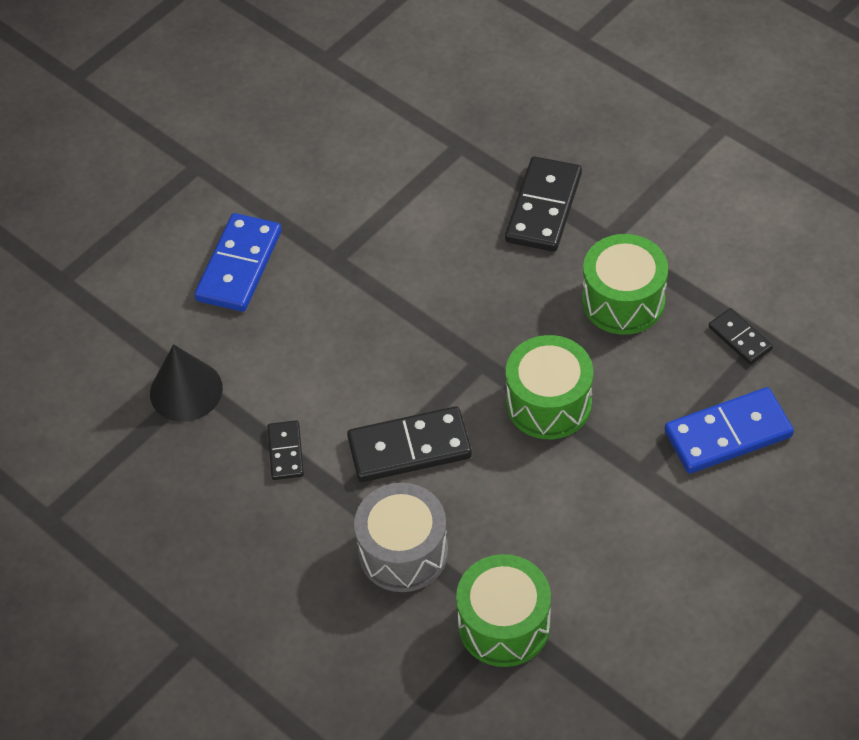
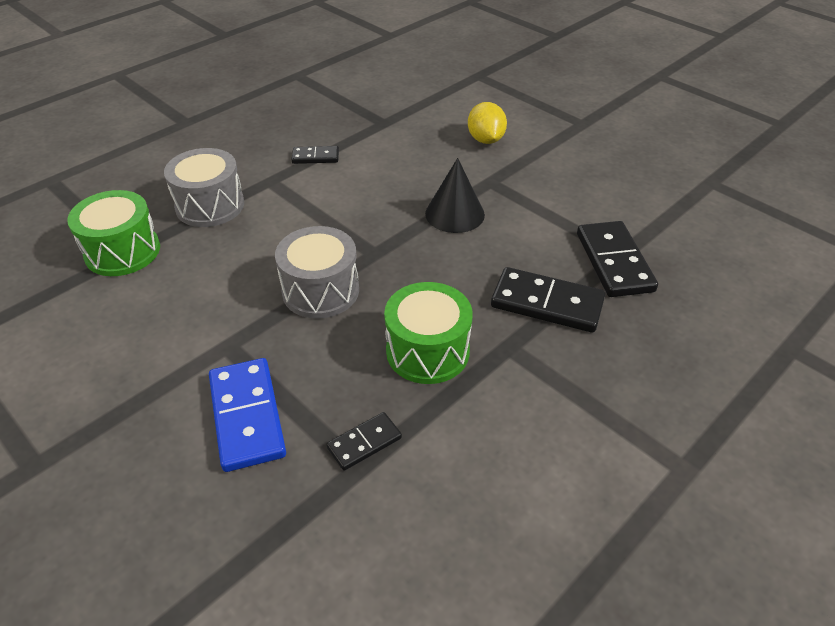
camera: 90 degrees right, 10 degrees down
black cone [150,344,223,422] -> black cone moved to [425,158,485,233]
blue domino [194,213,282,312] -> yellow lemon [468,102,507,144]
black domino [347,406,472,482] -> black domino moved to [577,221,658,297]
green drum [506,335,593,439] -> grey drum [275,226,359,319]

